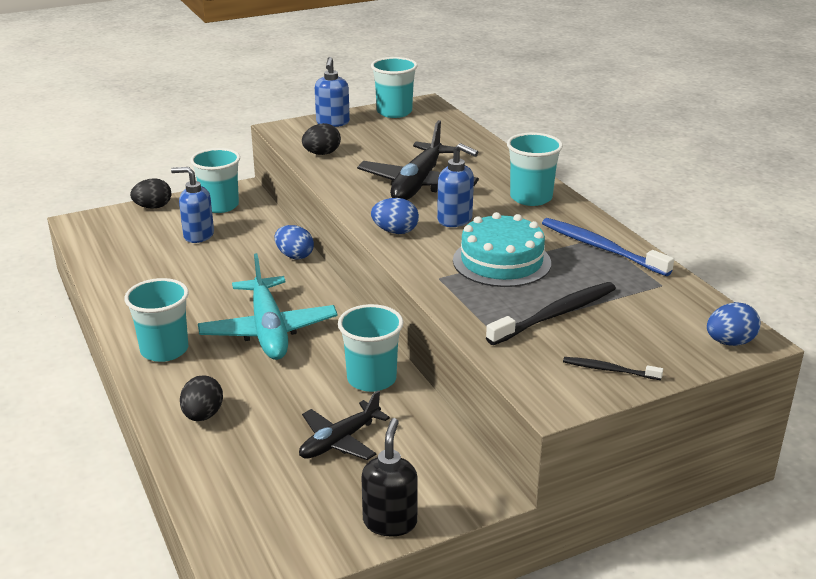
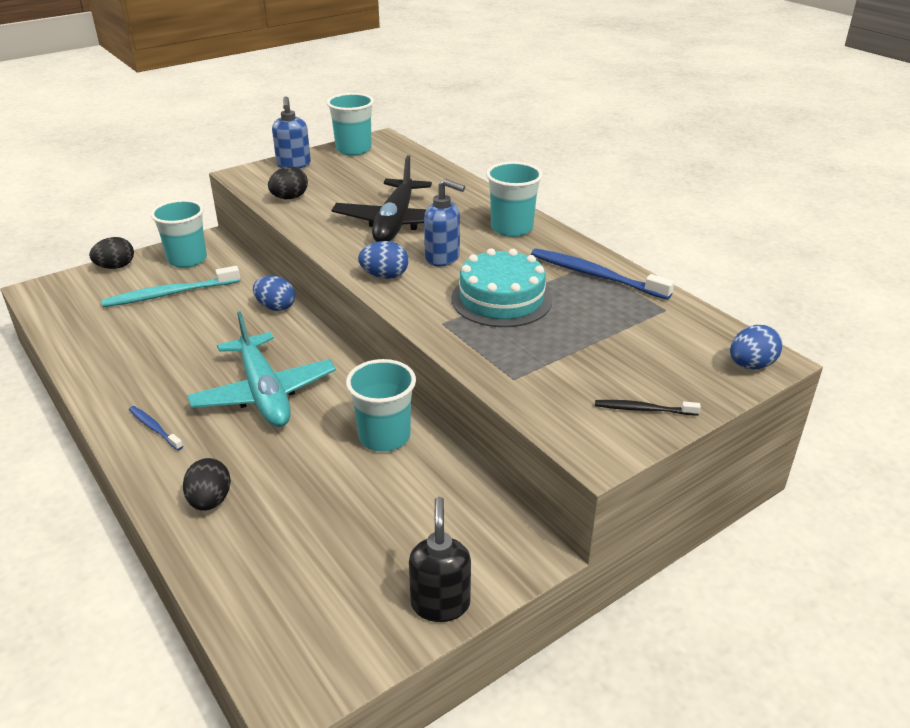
camera: 10 degrees left, 5 degrees up
turquoise cup [124,278,189,362] -> blue toothbrush [129,406,183,450]
blue soap dispenser [171,167,214,243] -> turquoise toothbrush [102,266,240,307]
black plane [299,390,390,460] -> none
black toothbrush [486,282,616,345] -> none

